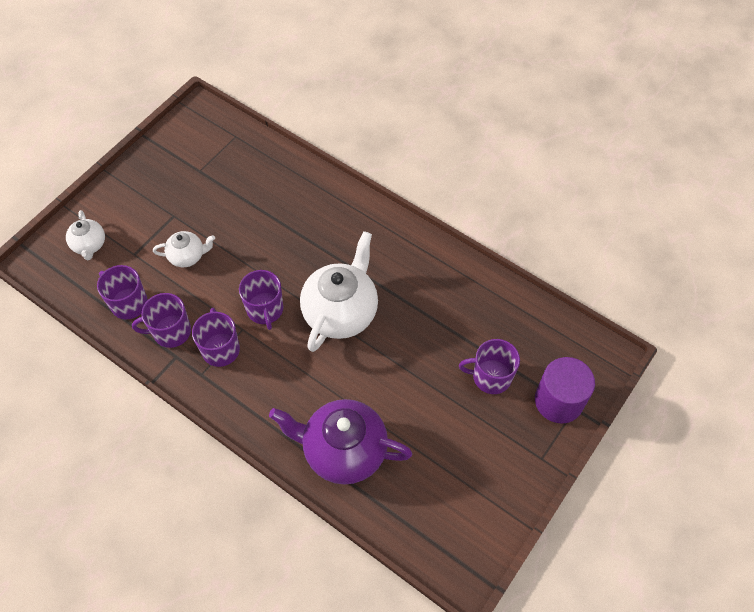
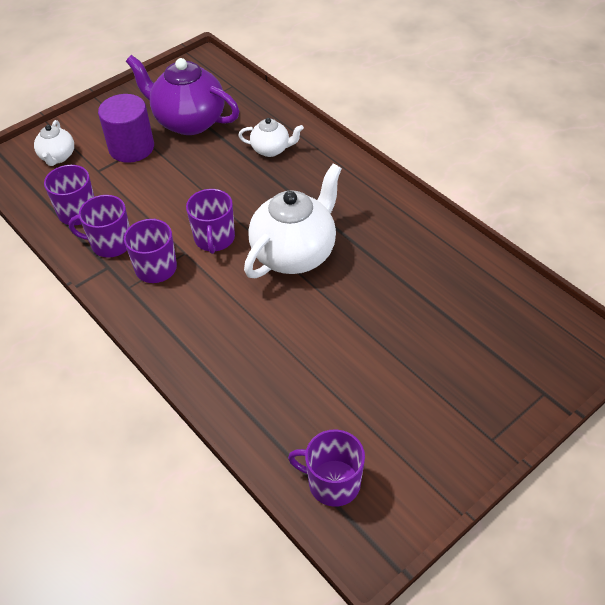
camera: 15 degrees right, 10 degrees down
white teapot [153,231,215,267] -> white teapot moved to [238,118,304,157]
purple teapot [269,399,412,485] -> purple teapot moved to [126,55,239,135]
purple mug [459,339,520,394] -> purple mug moved to [288,429,365,507]
purple cylinder [535,357,595,424] -> purple cylinder moved to [98,94,154,163]

